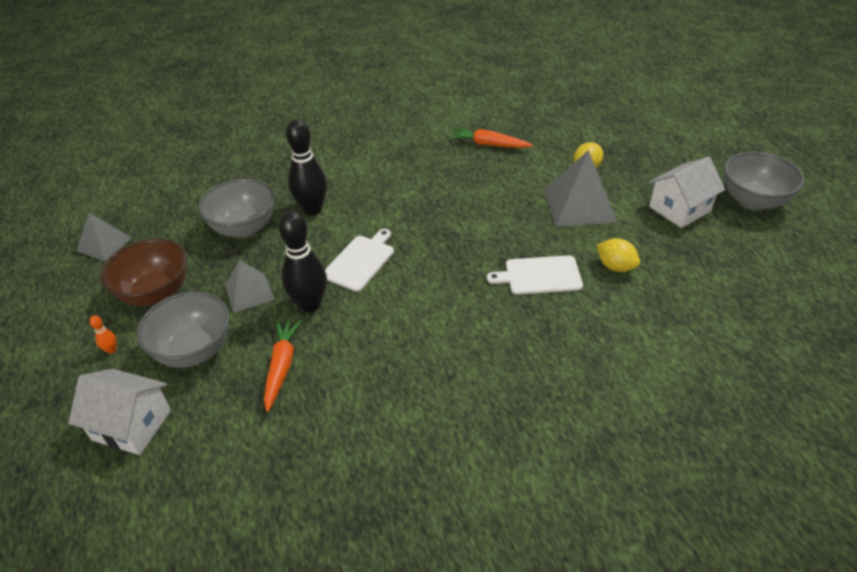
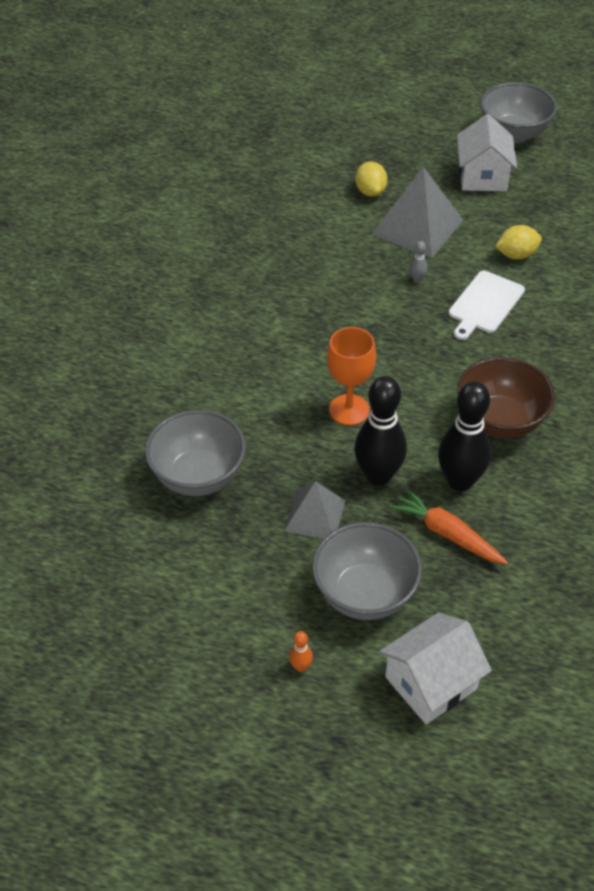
camera: 55 degrees left, 5 degrees up
grey pyramid [77,213,132,261] -> none
brown bowl [101,239,187,306] -> brown bowl moved to [457,357,555,439]
black bowling pin [286,119,327,215] -> black bowling pin moved to [438,381,491,491]
white cutting board [325,229,394,292] -> orange goblet [327,327,376,425]
orange carrot [450,128,533,148] -> none
none -> grey bowling pin [410,241,427,283]

